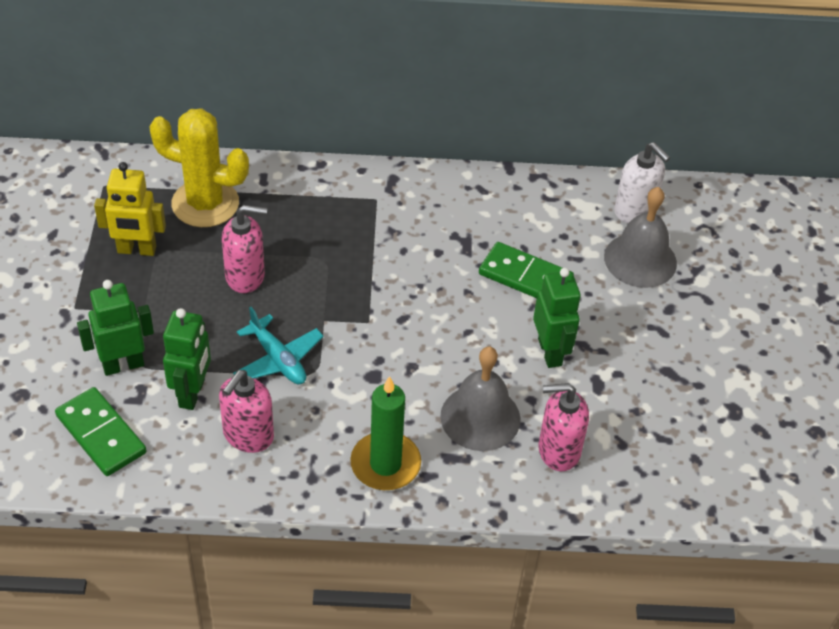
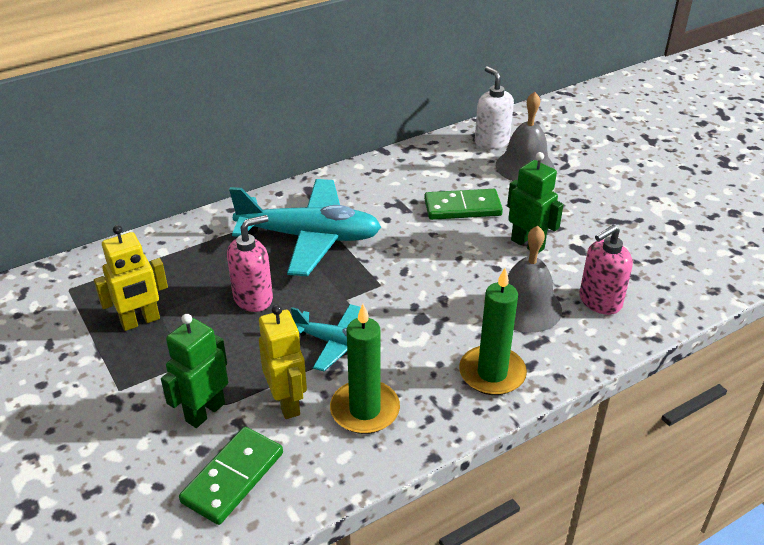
camera: 30 degrees left, 10 degrees down
green domino [55,387,147,476] -> green domino turned 75 degrees counterclockwise [179,427,283,525]
yellow cactus [149,109,249,227] -> none
green robot [163,308,211,410] -> yellow robot [259,304,307,419]
pink soap dispenser [219,370,274,453] -> green candle [330,304,400,434]
white soap dispenser [614,142,670,223] -> white soap dispenser turned 135 degrees counterclockwise [475,66,514,149]
none -> turquoise plane [229,179,381,276]

